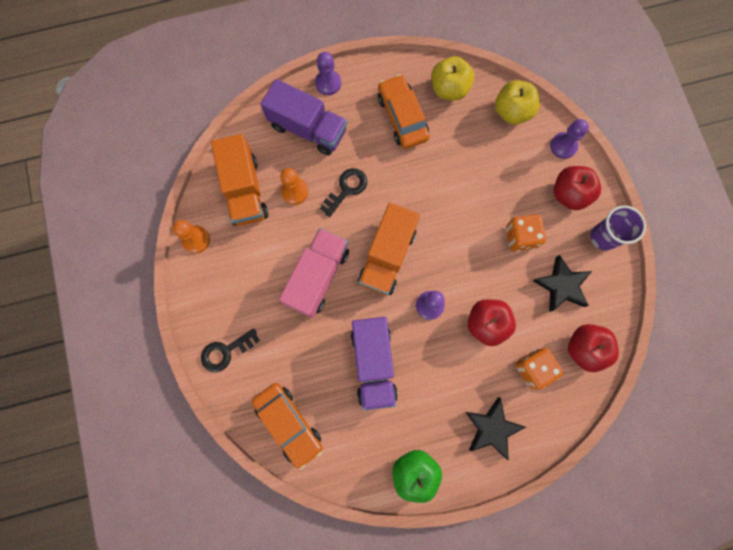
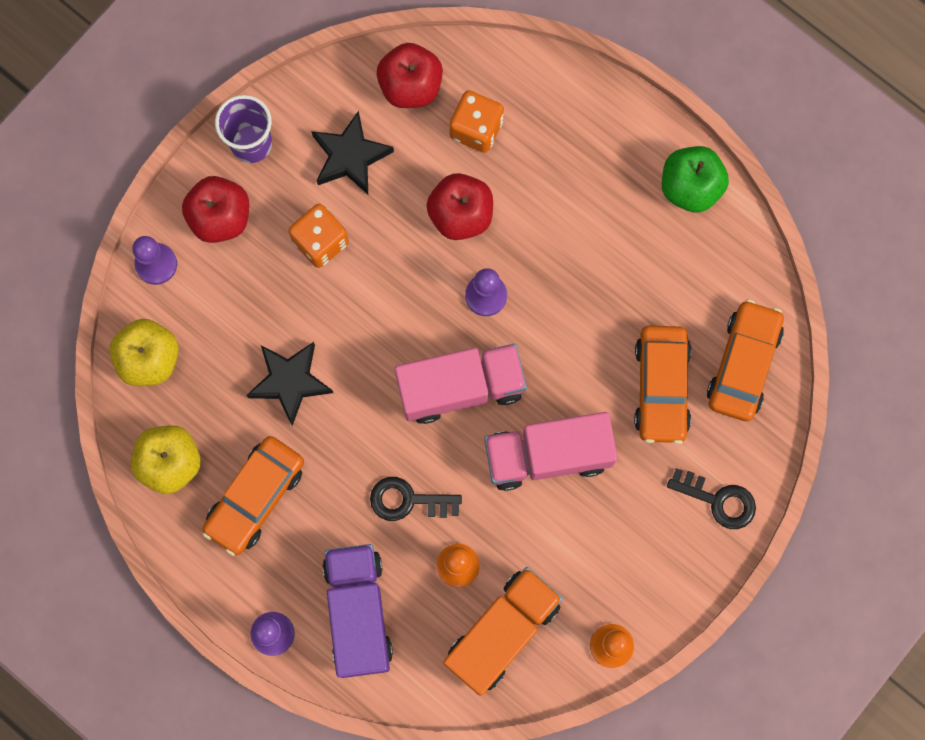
camera: 125 degrees left, 0 degrees up
purple truck [351,317,398,410] -> none
orange truck [358,203,420,295] -> pink truck [395,344,527,424]
black star [465,397,526,461] -> black star moved to [246,342,333,426]
none -> orange car [634,326,692,444]

